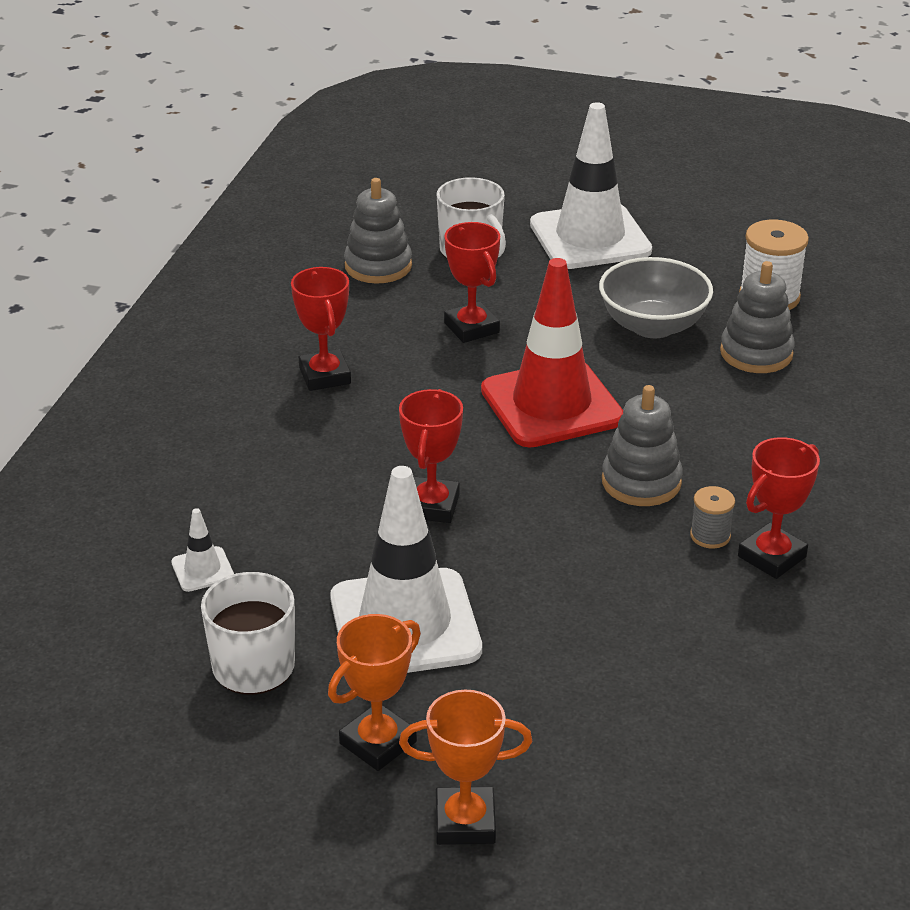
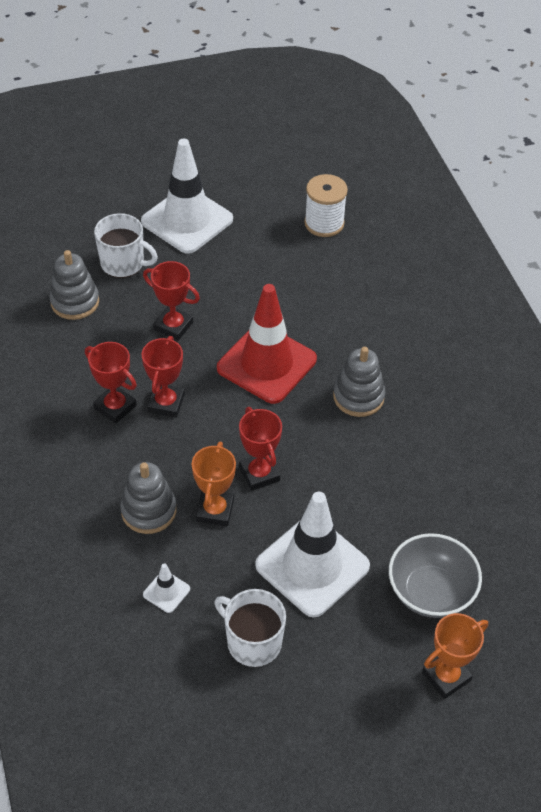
camera: 35 degrees left, 15 degrees up
orange trophy [328,614,421,771] -> orange trophy moved to [192,442,236,526]
grey bowl [599,257,713,338] -> grey bowl moved to [389,533,482,618]
grey spool [690,486,735,548] -> none
grey stacking toy [720,261,795,373] -> grey stacking toy moved to [120,462,176,534]
red trophy [738,437,820,579] -> red trophy moved to [142,336,185,418]

